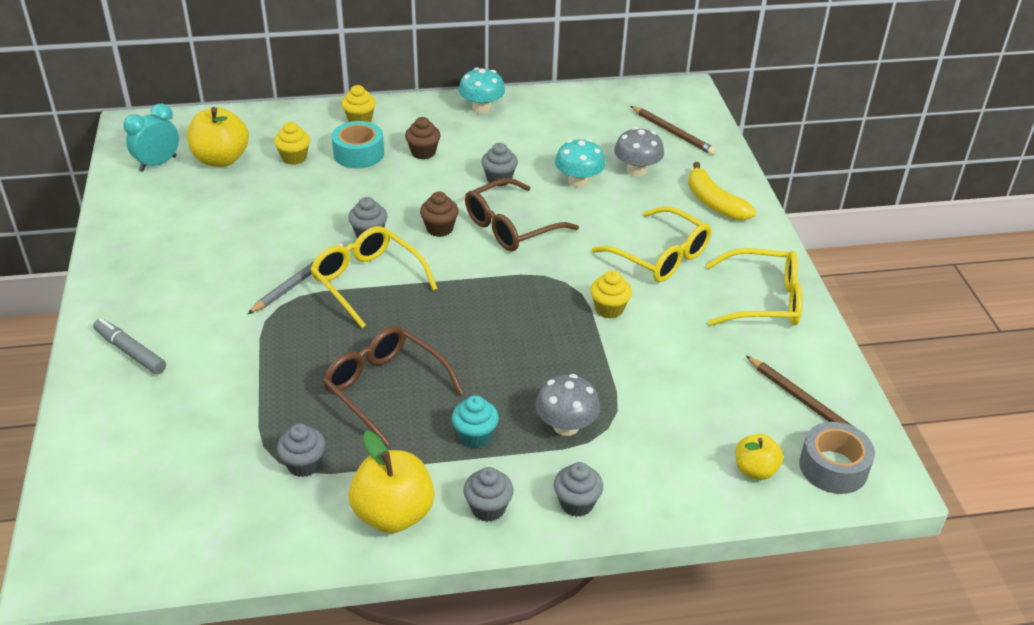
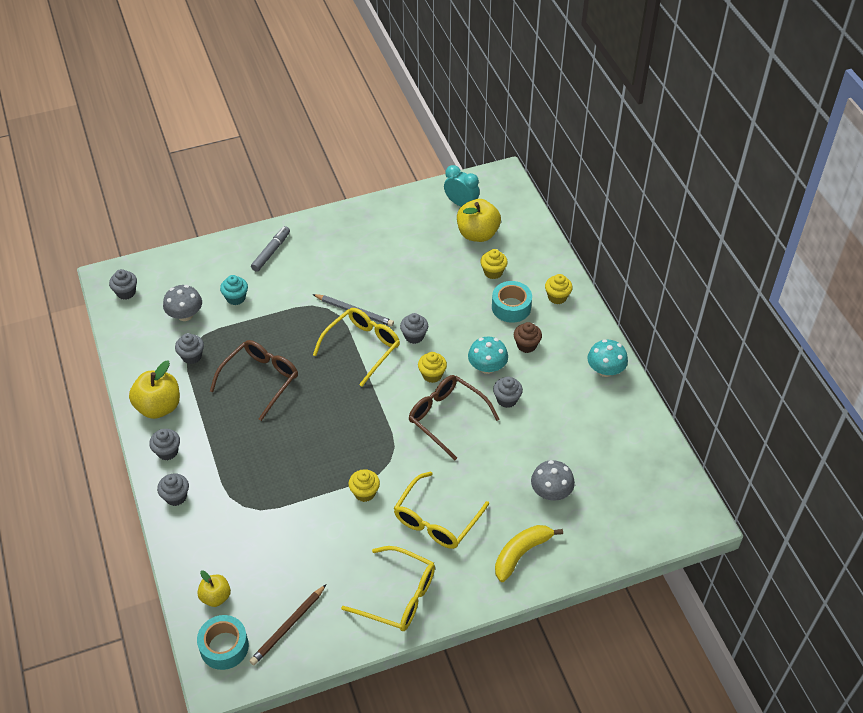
camera: 80 degrees right, 10 degrees up
brown cupcake [420,191,459,237] -> yellow cupcake [418,352,447,383]
turquoise cupcake [452,395,499,448] -> turquoise cupcake moved to [220,275,248,305]
grey mushroom [535,374,600,436] -> grey mushroom moved to [163,285,202,321]
turquoise mushroom [555,139,605,188] -> turquoise mushroom moved to [468,337,508,374]
brown pencil [631,106,716,155] -> none
yellow glasses [706,248,803,326] -> yellow glasses turned 60 degrees counterclockwise [341,546,435,631]
grey tape [799,422,875,494] -> turquoise tape [197,615,249,670]
none -> grey cupcake [109,269,137,300]

